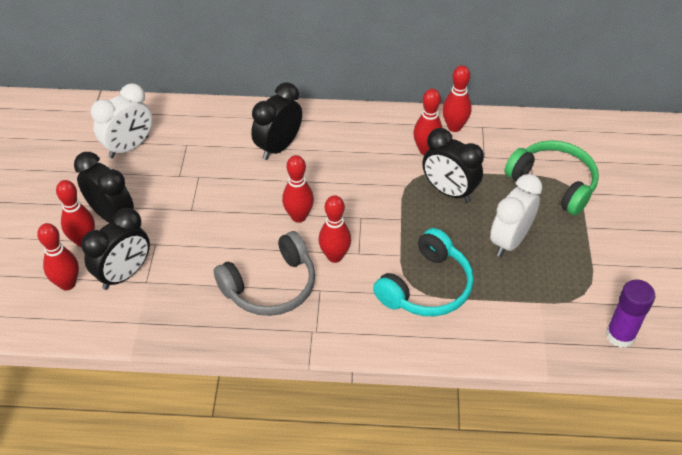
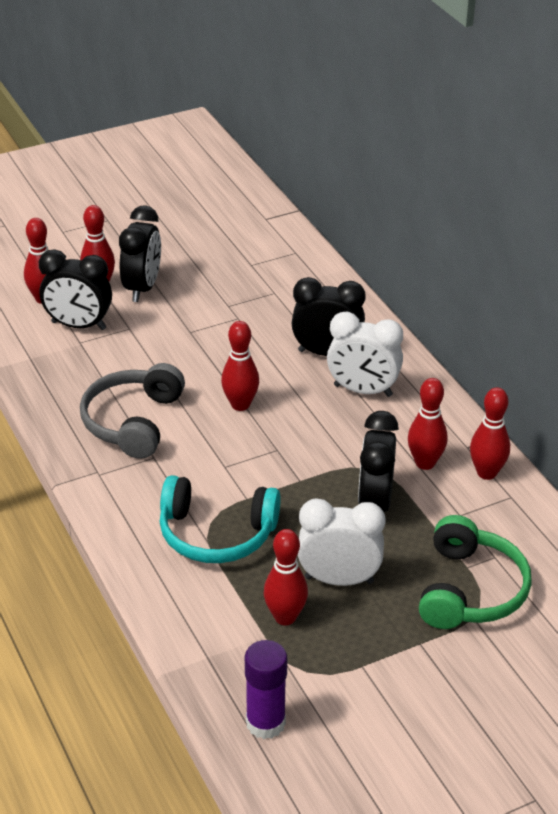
camera: 60 degrees right, 10 degrees down
white clock [91,83,152,158] -> white clock moved to [327,312,403,397]
grey headphones [214,231,315,316] -> grey headphones turned 75 degrees clockwise [80,363,185,459]
red bowling pin [319,195,351,263] -> red bowling pin moved to [263,529,308,625]

